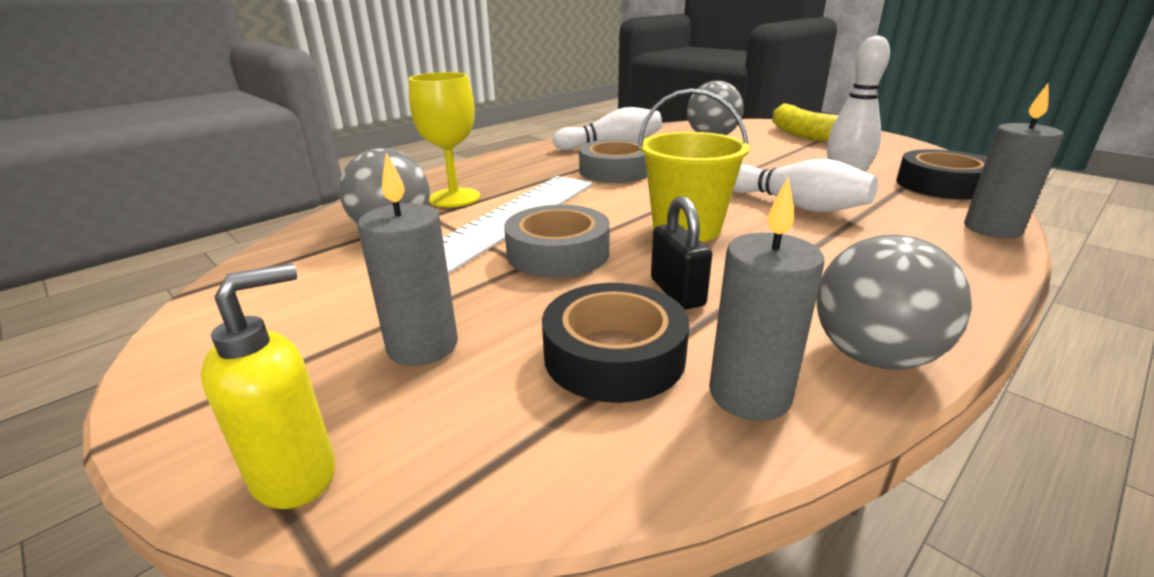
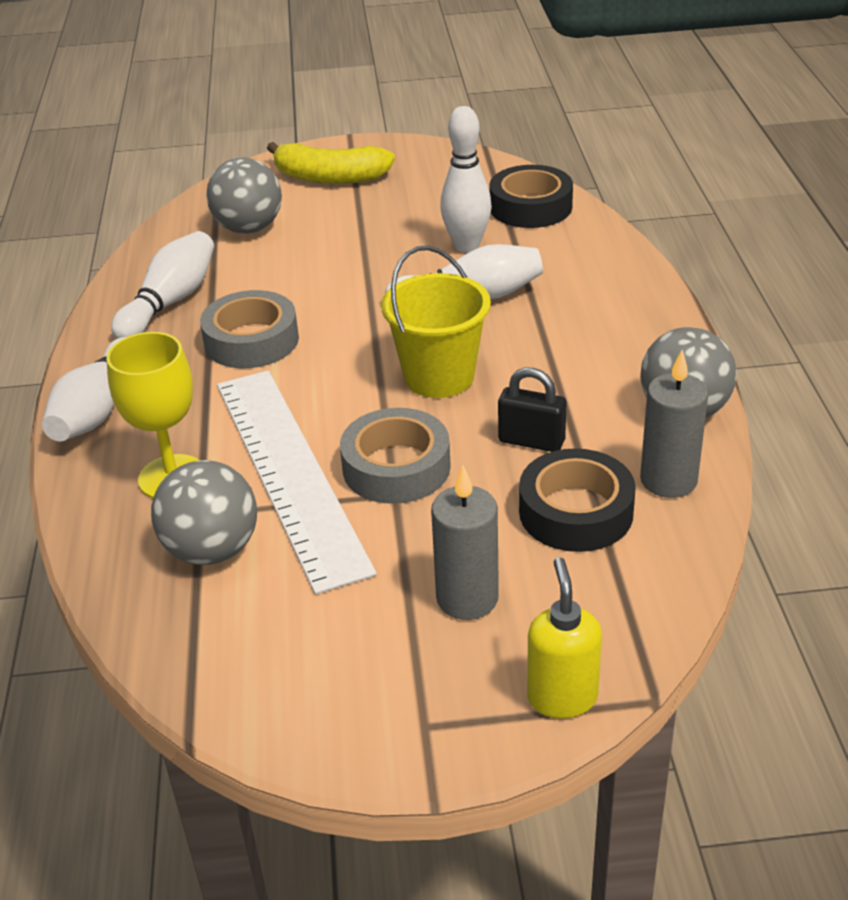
camera: 50 degrees left, 10 degrees up
grey candle [964,83,1064,238] -> none
none -> white bowling pin [42,337,126,441]

